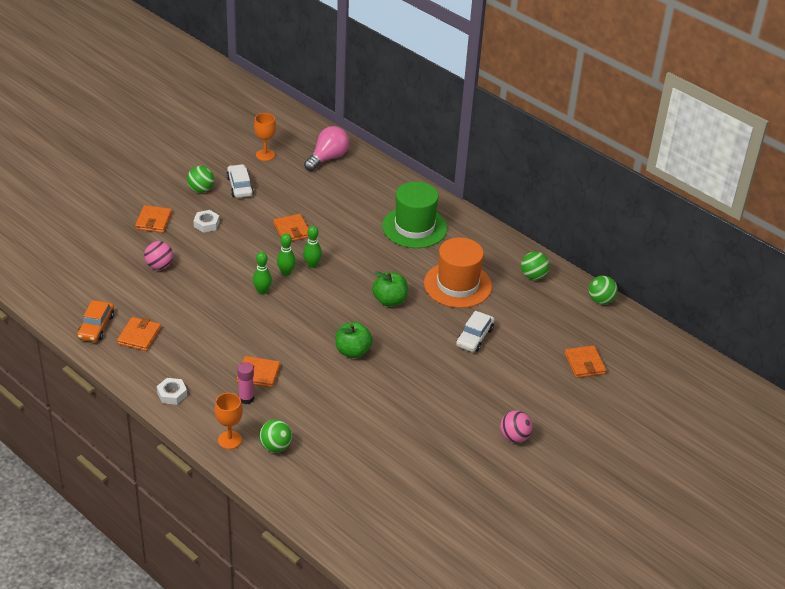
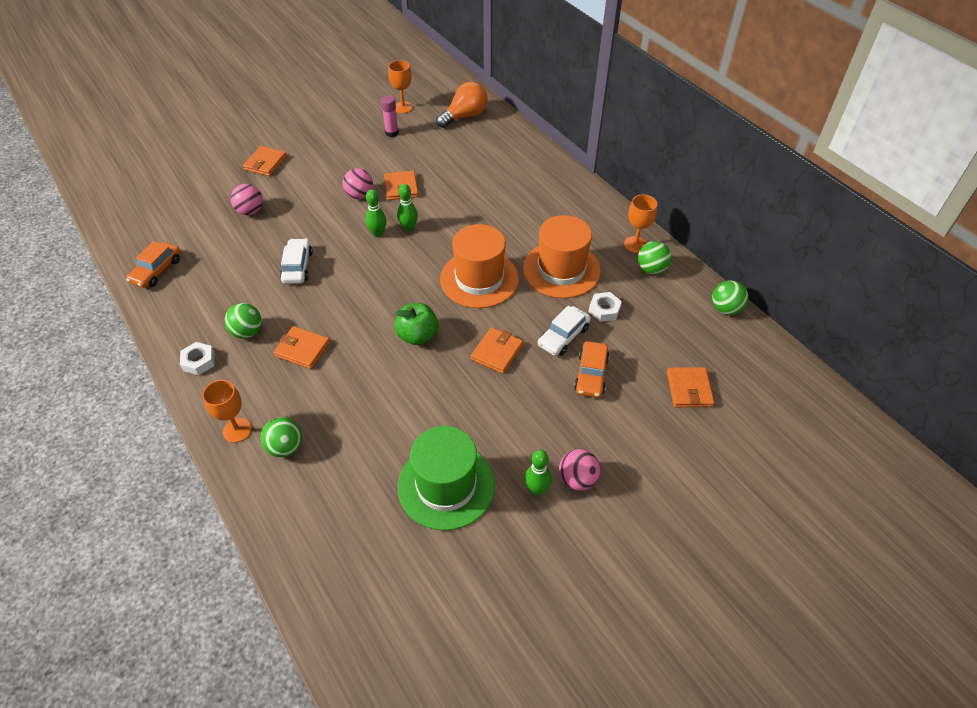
camera: 15 degrees right, 10 degrees up
orange wallet [117,317,161,351] -> orange wallet moved to [471,327,523,374]
green ball [187,166,214,193] -> green ball moved to [224,303,262,339]
white nut [193,210,220,233] -> white nut moved to [589,292,622,322]
white car [226,164,254,198] -> white car moved to [280,238,313,284]
pink glue stick [237,362,254,404] -> pink glue stick moved to [381,95,399,137]
green bowling pin [253,252,272,295] -> green bowling pin moved to [524,450,552,495]
pink light bulb [304,126,349,171] -> orange light bulb [436,82,488,128]
green apple [372,271,408,306] -> orange hat [440,224,519,308]
green hat [382,181,447,248] -> green hat moved to [398,426,495,531]
none -> pink ball [342,168,373,199]
none -> orange car [574,341,610,398]
none -> orange goblet [624,195,657,253]

